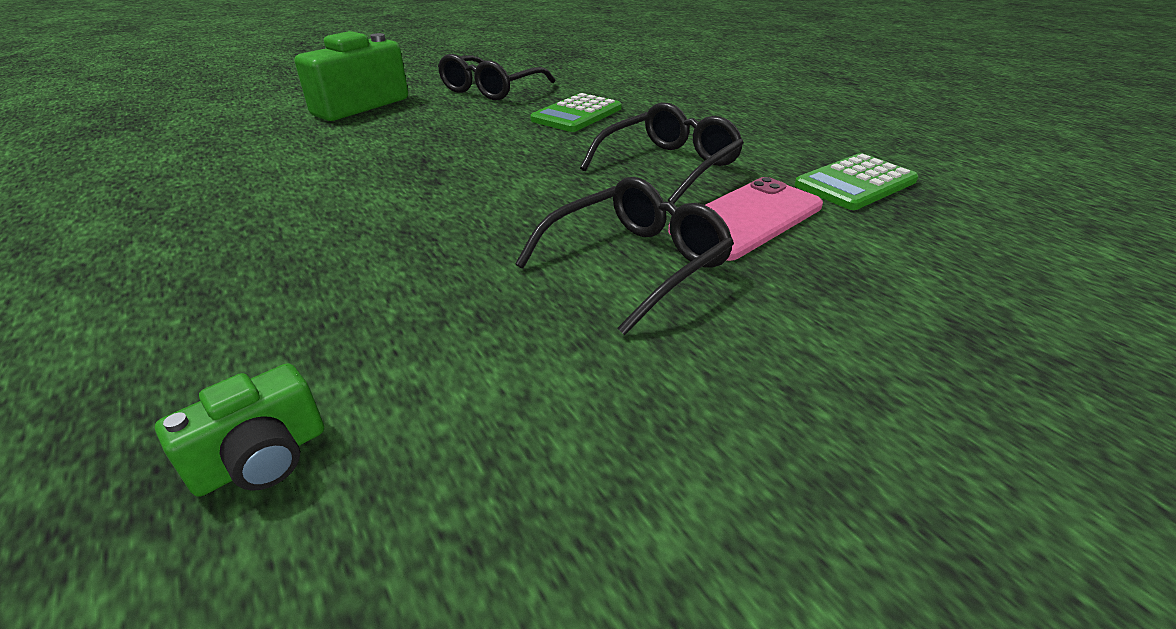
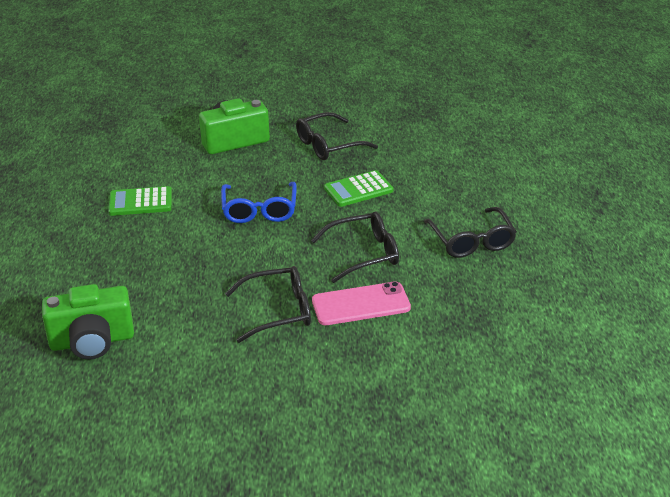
camera: 30 degrees right, 0 degrees up
green camera [155,363,324,497] -> green camera [42,284,134,360], size x1.89
green calculator [794,153,918,210] -> green calculator moved to [108,186,172,216]
none -> blue glasses [221,182,297,223]
none -> black glasses [424,207,517,258]

